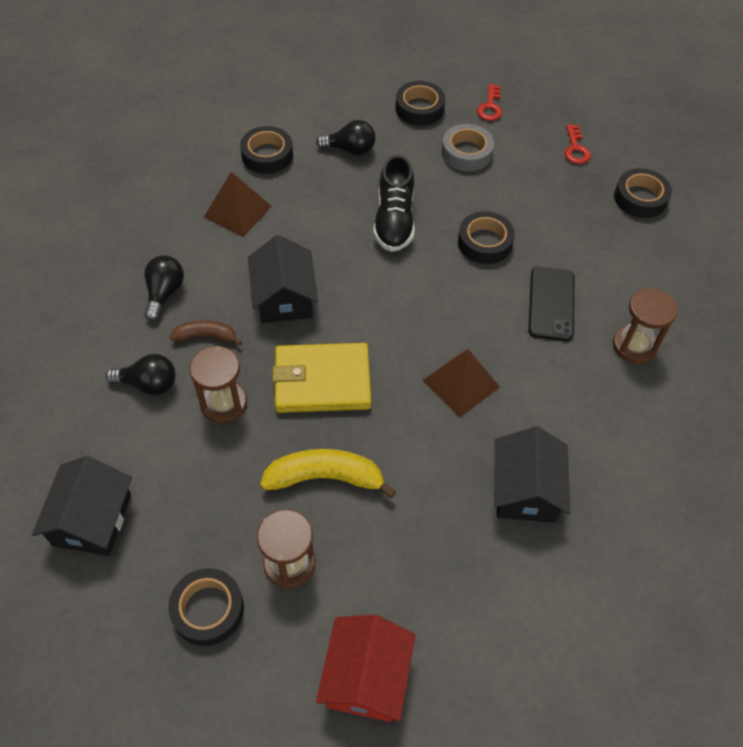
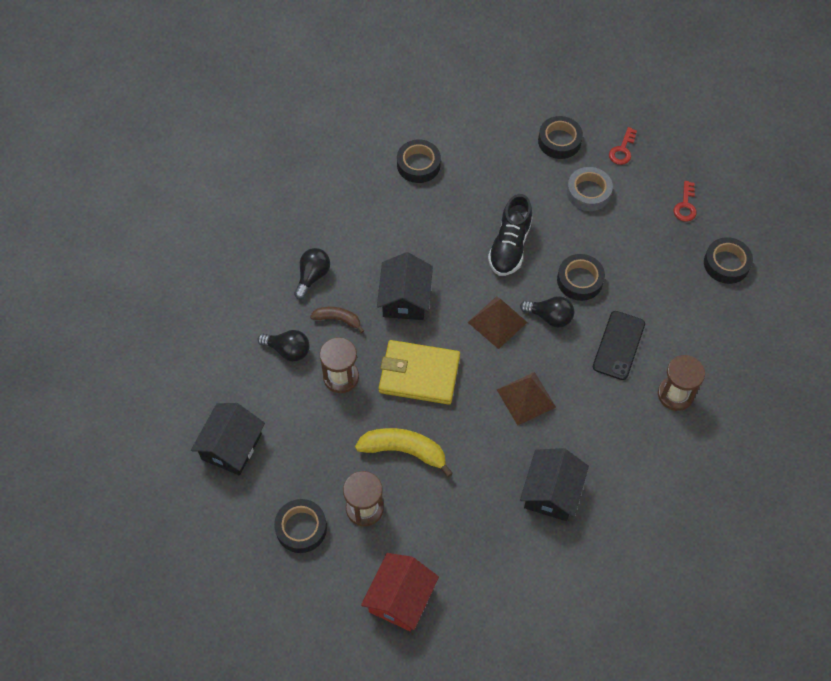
camera: 15 degrees right, 5 degrees up
brown pyramid [204,172,272,237] -> brown pyramid moved to [468,296,527,349]
black light bulb [316,120,376,155] -> black light bulb moved to [520,296,574,328]

